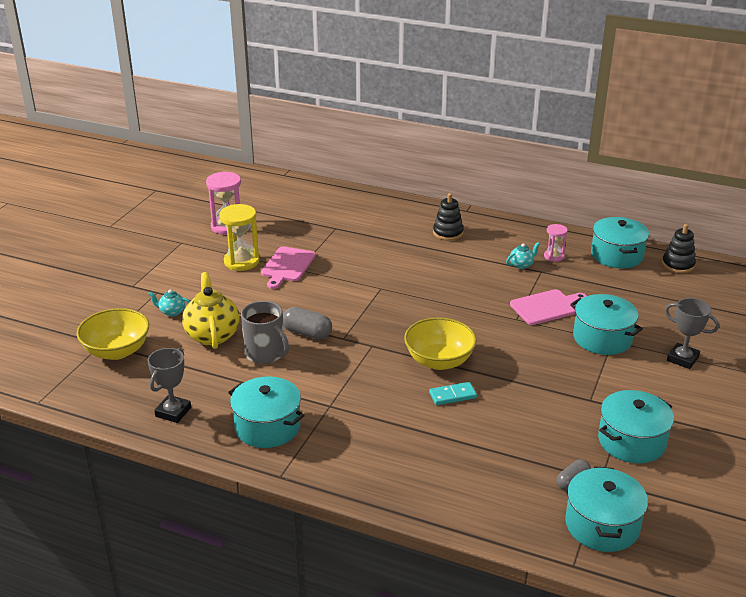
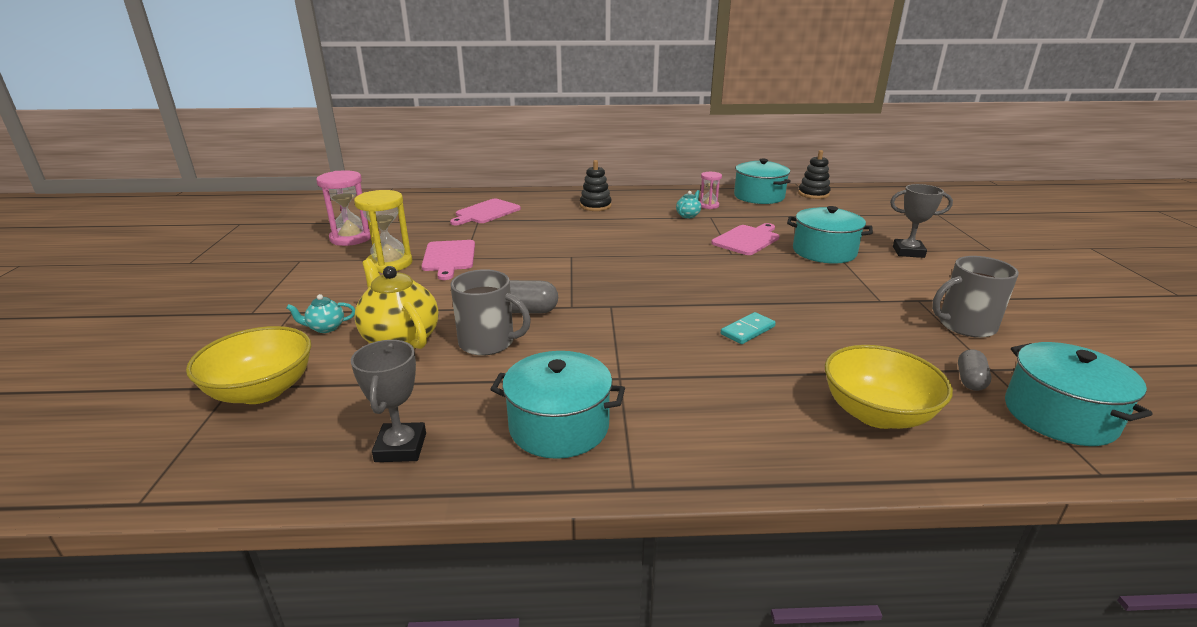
camera: 25 degrees left, 5 degrees down
yellow bowl [404,317,477,370] -> yellow bowl moved to [825,345,953,429]
turquoise pot [598,390,674,463] -> grey mug [932,256,1019,338]
none -> pink cutting board [450,199,521,225]

